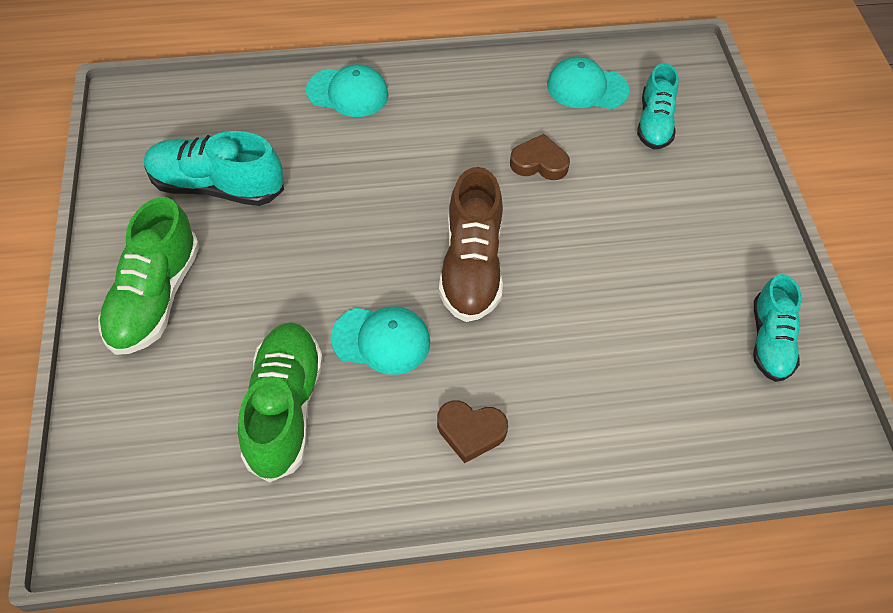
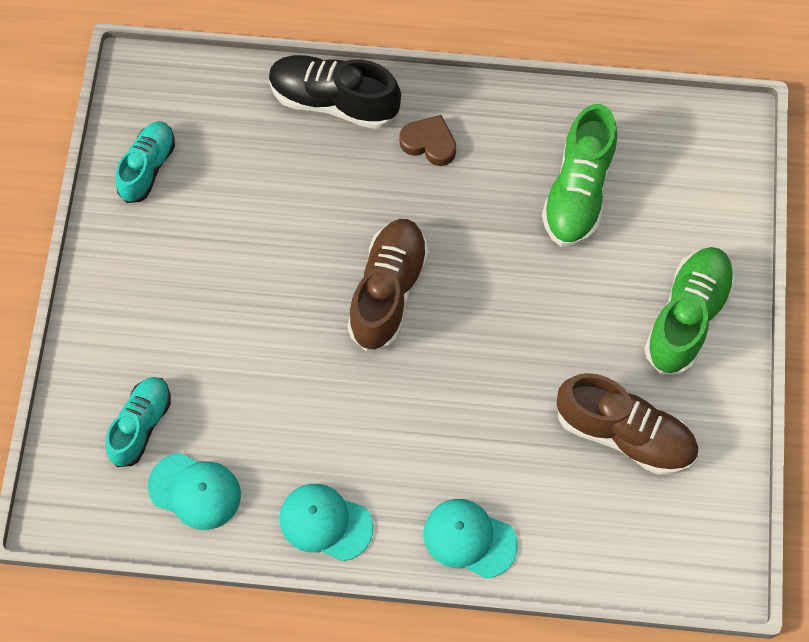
camera: 165 degrees left, 10 degrees up
turquoise shoe [144,131,284,206] -> brown shoe [557,373,698,475]
turquoise cap [331,306,430,375] -> turquoise cap moved to [280,484,373,561]
brown heart [510,134,570,180] -> none
none -> black shoe [269,55,401,129]

